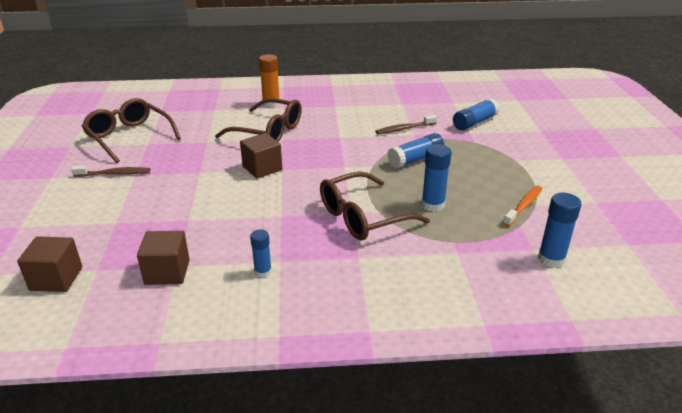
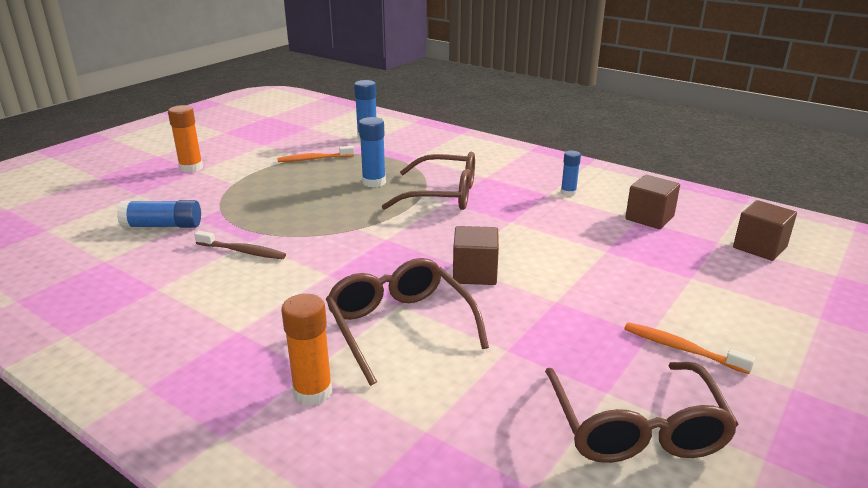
camera: 140 degrees left, 5 degrees down
brown toothbrush [71,166,150,177] -> orange toothbrush [624,322,755,374]
blue glue stick [387,133,444,168] -> none
none -> orange glue stick [168,105,203,173]

